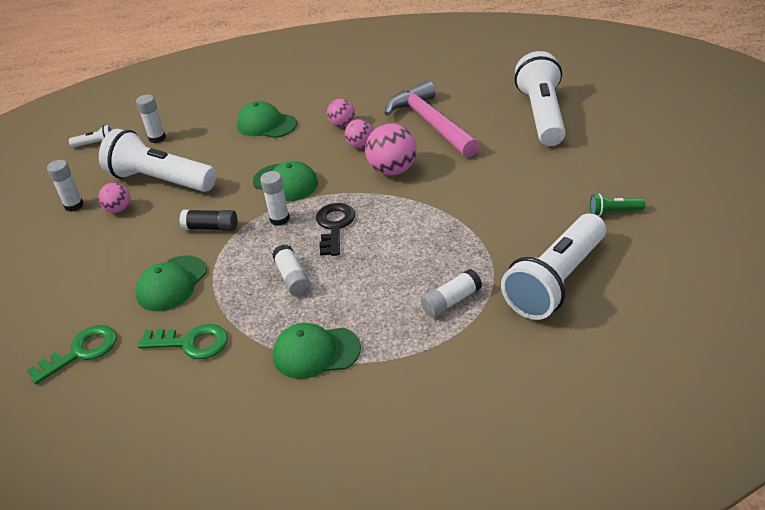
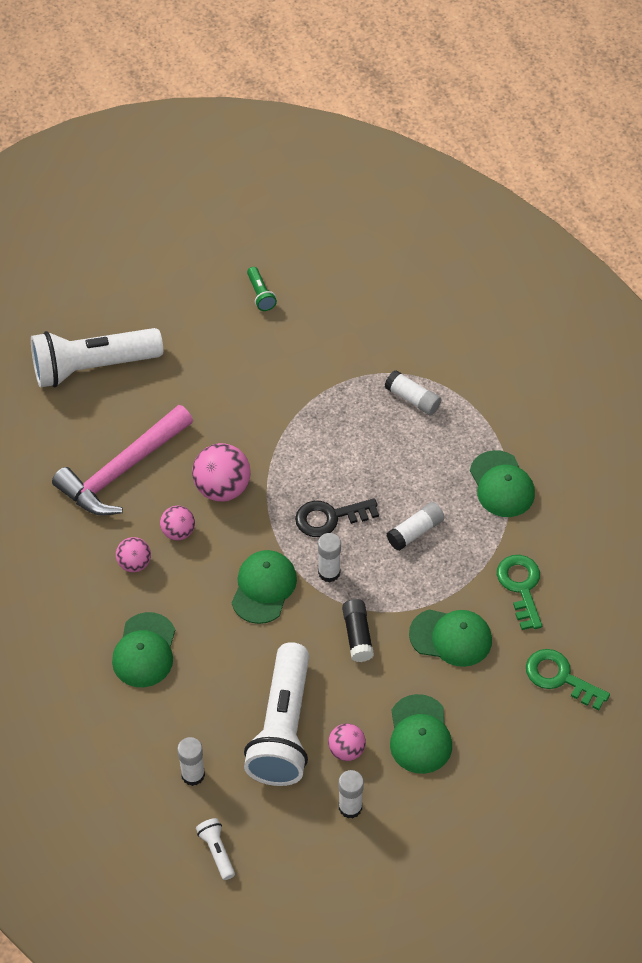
camera: 110 degrees left, 15 degrees up
white flashlight [501,214,606,320] -> none
none -> green cap [390,694,452,774]

